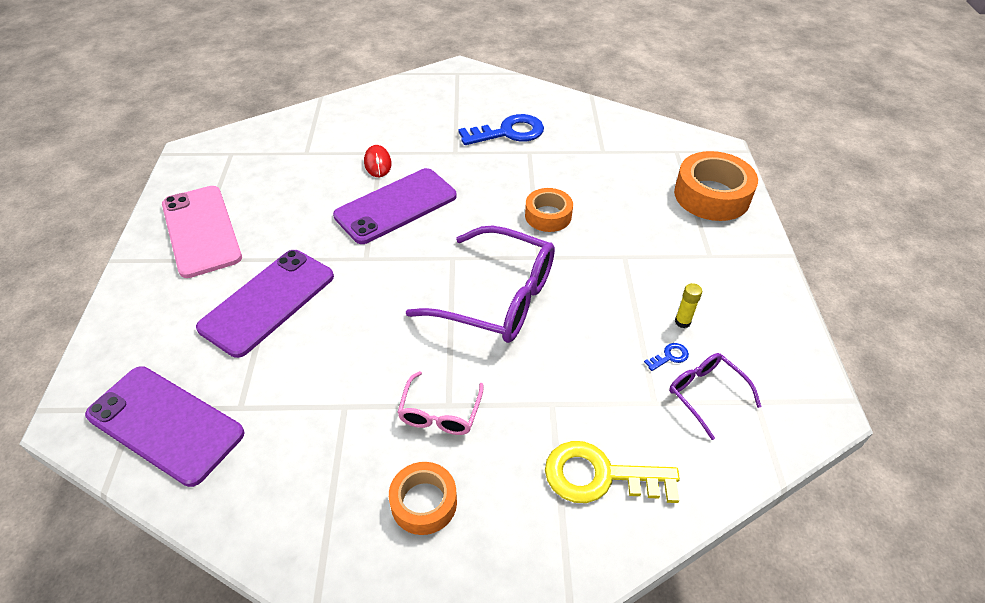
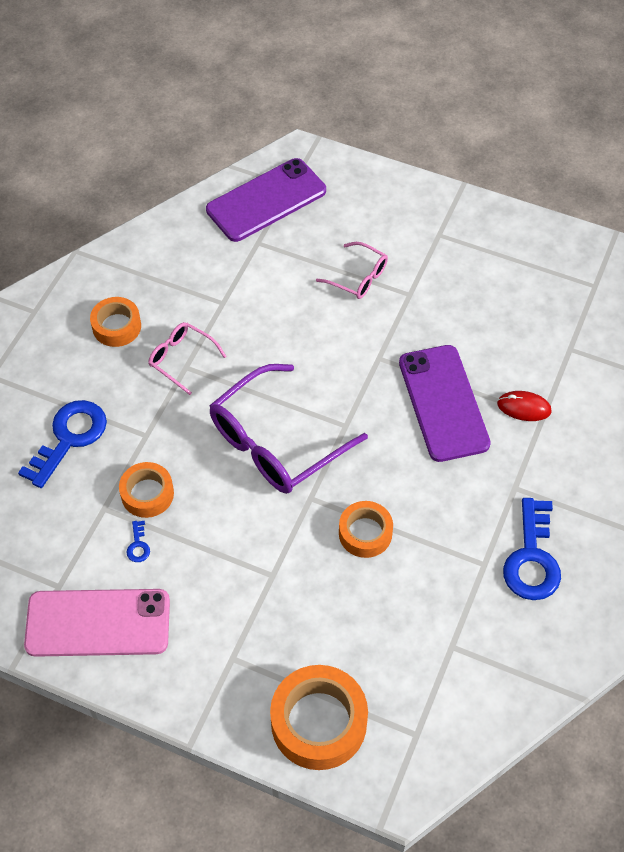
camera: 115 degrees right, 10 degrees up
pink phone [162,186,242,278] -> pink phone moved to [24,589,170,657]
purple phone [196,250,334,358] -> pink glasses [316,242,388,299]
yellow key [545,441,680,503] -> blue key [18,400,107,488]
purple glasses [669,353,761,440] -> none
yellow glue stick [675,283,702,328] -> none
none -> orange tape [119,462,174,518]

